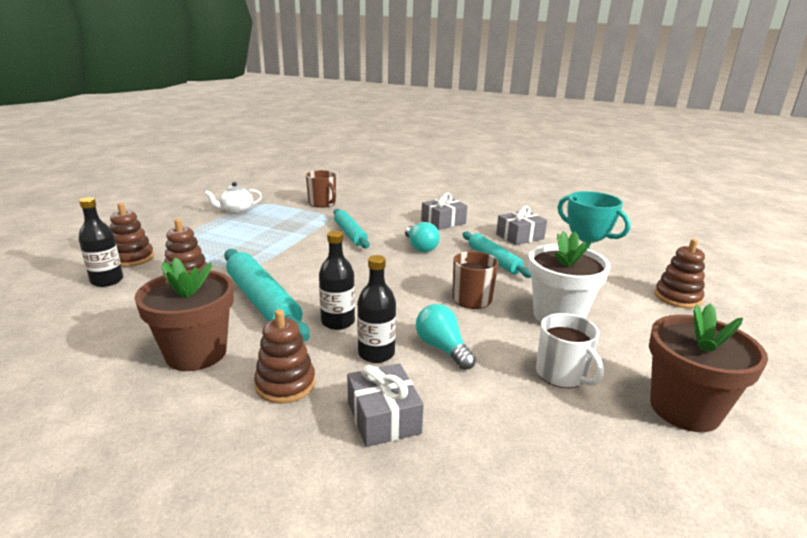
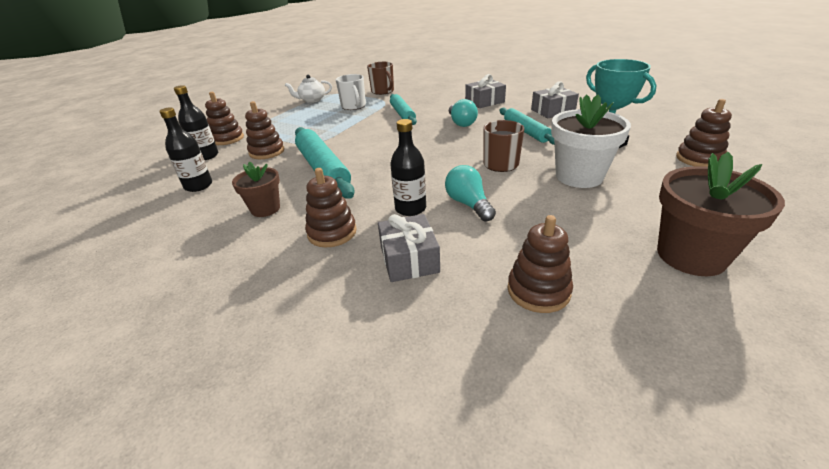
camera: 10 degrees right, 10 degrees up
brown flower pot [134,258,234,371] -> brown flower pot [232,162,280,217], size x0.61
black bottle [319,231,355,330] -> black bottle moved to [159,108,212,192]
white mug [536,313,604,388] -> white mug moved to [336,74,366,110]
none -> brown stacking toy [507,215,573,313]

